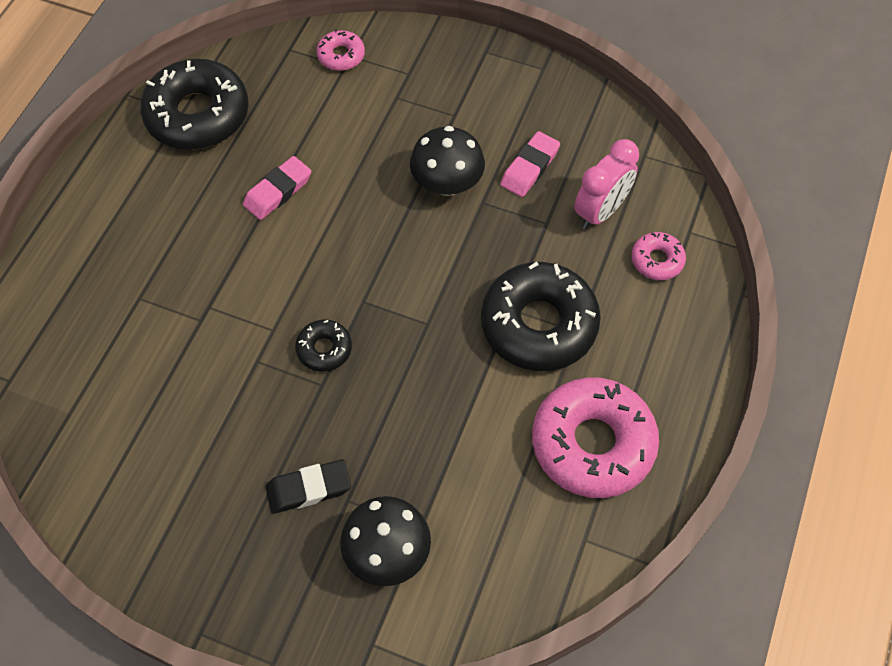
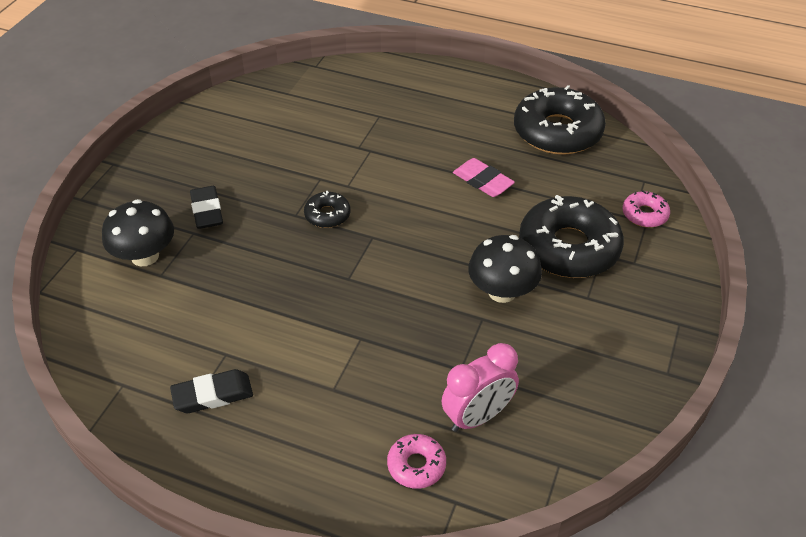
camera: 90 degrees right, 15 degrees down
black donut [481,262,601,371] -> black donut moved to [519,195,624,278]
pink eraser [500,131,560,197] -> none
pink donut [532,377,659,498] -> black eraser [170,369,253,413]
pink clock [574,139,639,229] -> pink clock turned 75 degrees counterclockwise [442,343,519,432]

